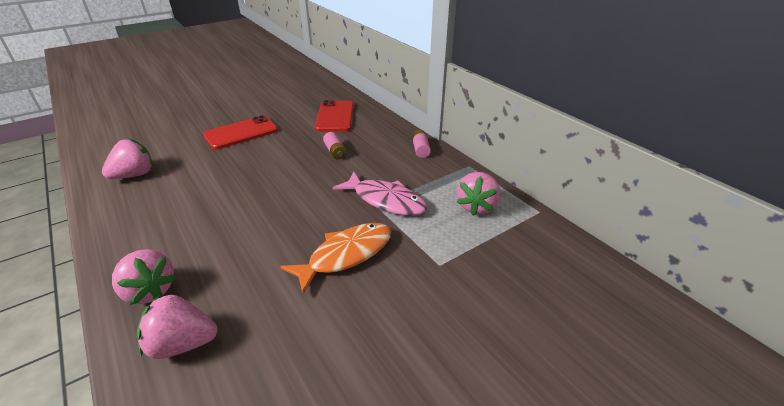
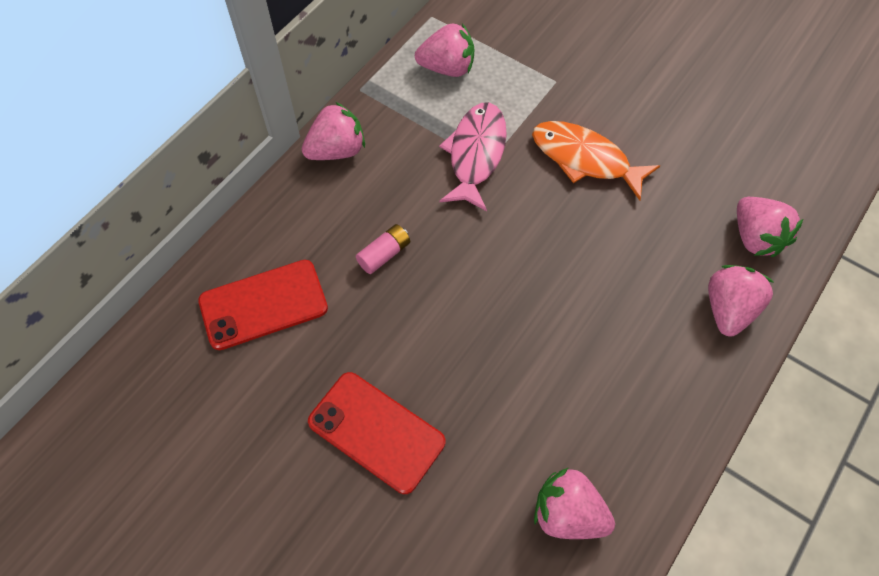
camera: 110 degrees left, 25 degrees up
pink battery [412,130,431,158] -> pink strawberry [302,102,365,160]

